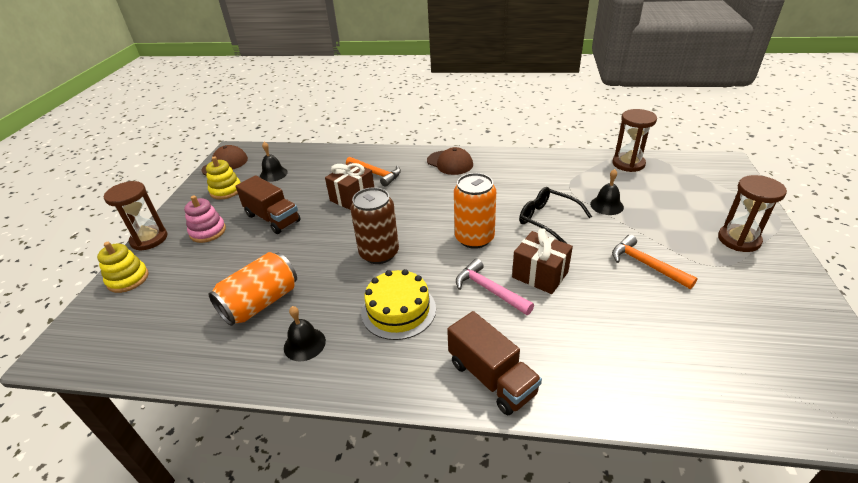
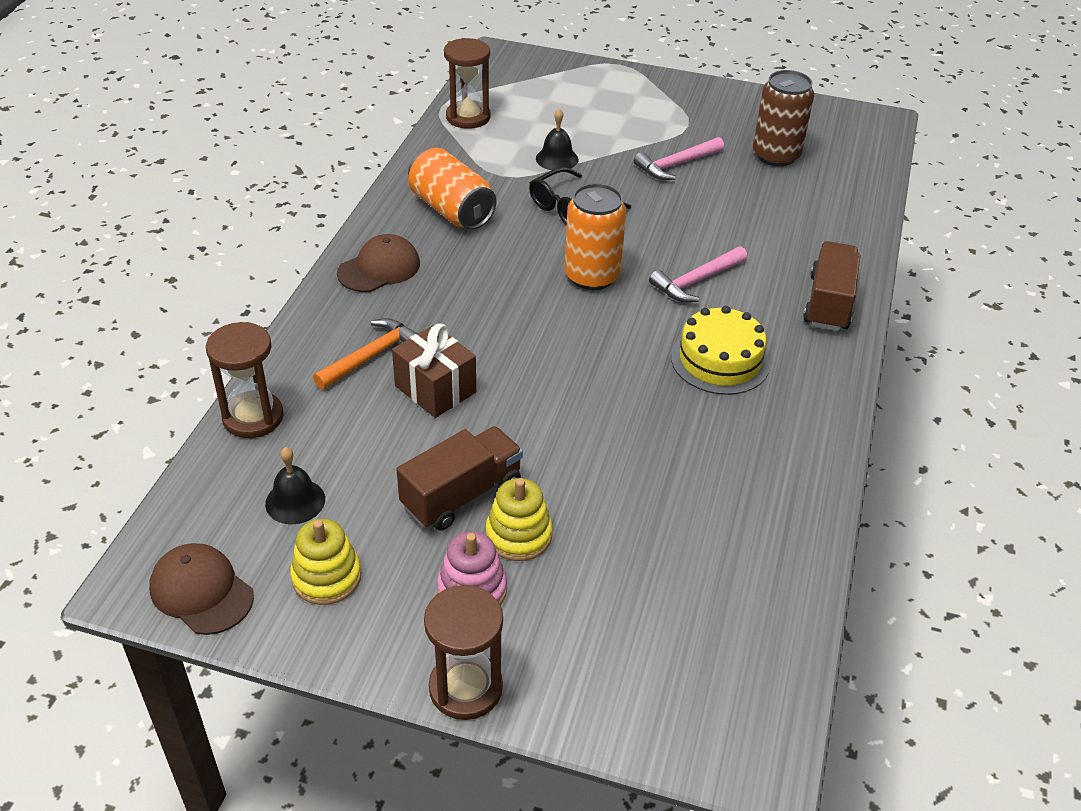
camera: 85 degrees left, 5 degrees up
yellow stacking toy [97,242,149,293] -> yellow stacking toy moved to [486,478,553,561]
orange can [208,252,297,326] -> orange can moved to [408,148,496,230]
black bell [284,306,326,361] -> none
brown can [350,187,399,264] -> brown can moved to [753,70,814,166]
brown truck [447,311,542,415] -> brown truck turned 45 degrees counterclockwise [803,241,861,331]
brown gift [512,228,573,294] -> none
orange hammer [612,235,698,289] -> pink hammer [634,137,724,180]
brown hourglass [718,175,787,252] -> brown hourglass moved to [206,322,284,438]

